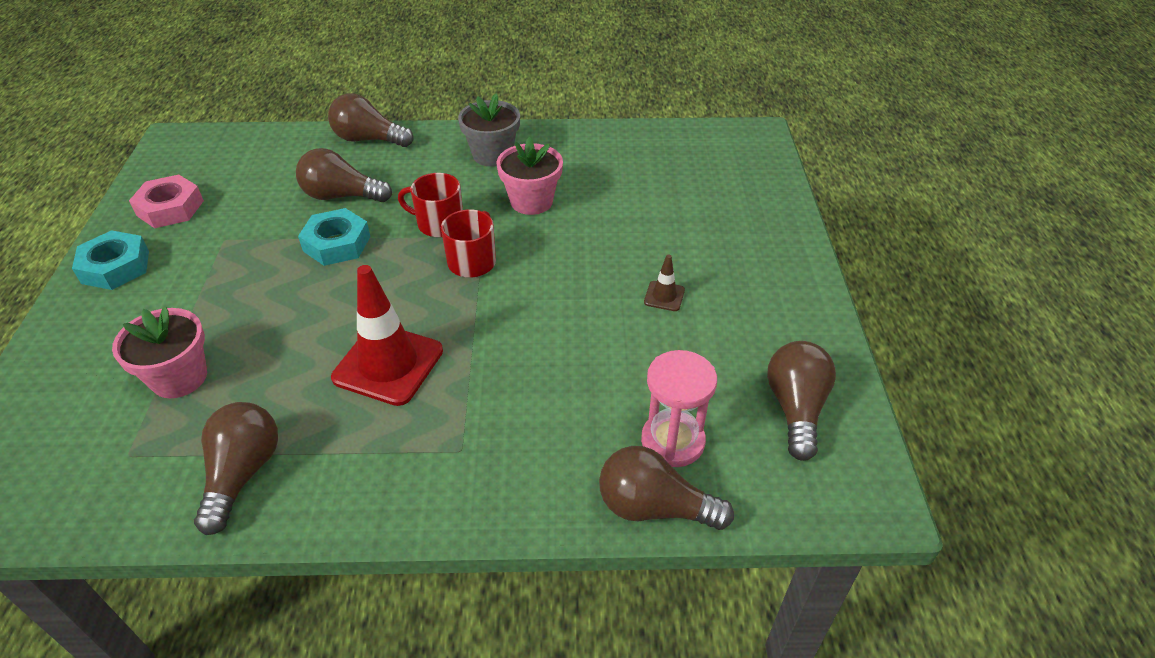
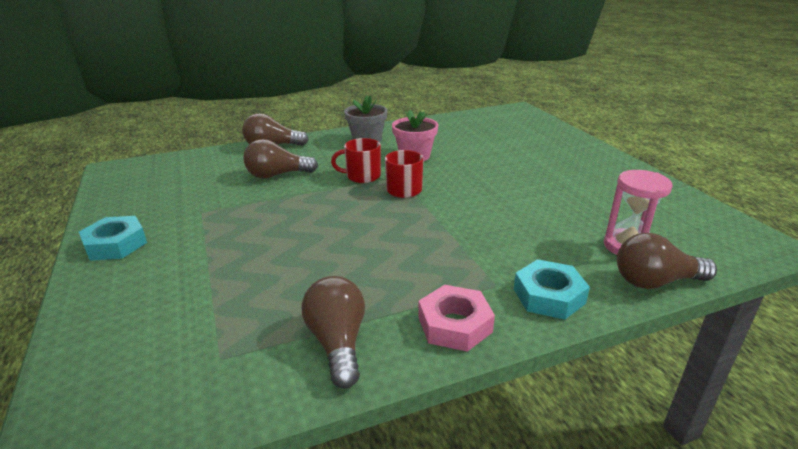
camera: 20 degrees left, 15 degrees down
pink flower pot [112,307,207,398] -> none
pink nut [129,175,204,228] -> pink nut moved to [418,285,495,352]
turquoise nut [298,208,371,266] -> turquoise nut moved to [514,259,590,319]
red traffic cone [331,265,443,406] -> none
brown traffic cone [644,254,685,311] -> none
brown light bulb [767,341,836,461] -> none

